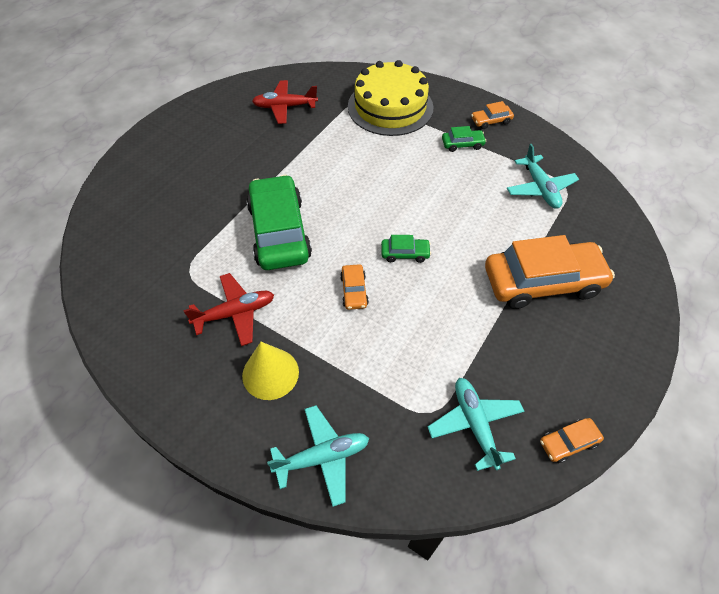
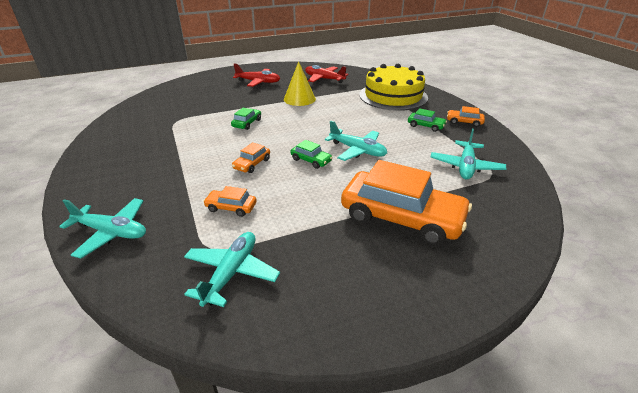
camera: 35 degrees right, 20 degrees down
red plane [183,273,274,346] -> red plane moved to [233,64,280,87]
yellow cone [242,342,299,400] -> yellow cone moved to [284,61,316,106]
green car [246,175,312,270] -> green car [231,108,261,130], size x0.43
orange car [540,418,604,463] -> orange car moved to [203,186,257,217]
none -> turquoise plane [325,121,387,161]

